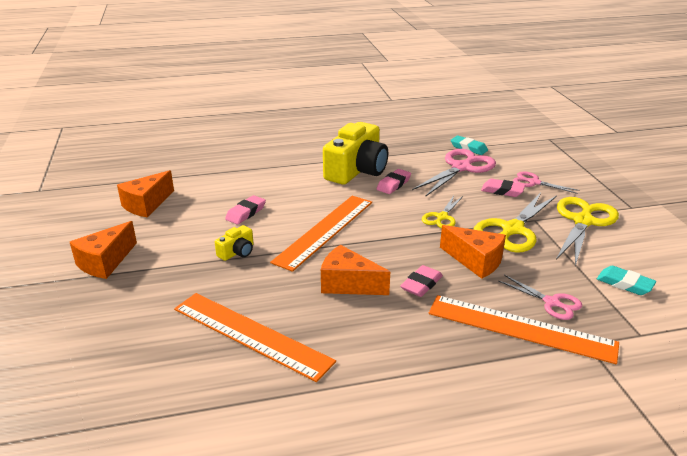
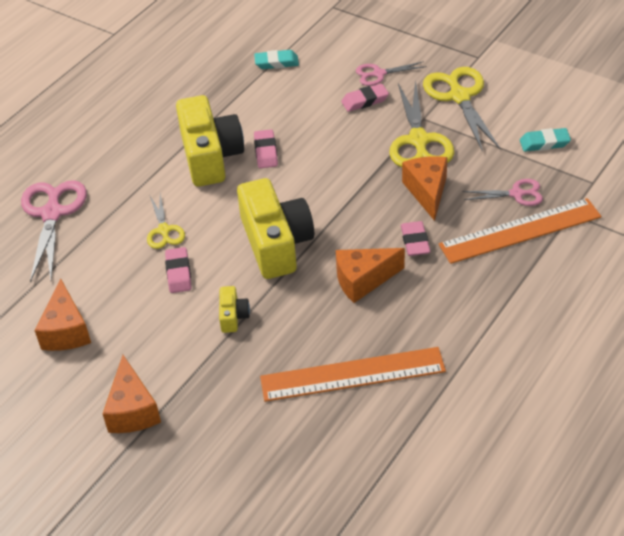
camera: 40 degrees left, 15 degrees up
orange ruler [270,196,372,272] -> yellow camera [237,178,314,279]
pink scissors [412,149,496,197] -> pink scissors moved to [21,180,87,282]
yellow scissors [422,196,463,228] -> yellow scissors moved to [147,194,185,249]
orange cheese [440,225,506,279] -> orange cheese turned 90 degrees counterclockwise [402,156,447,221]

